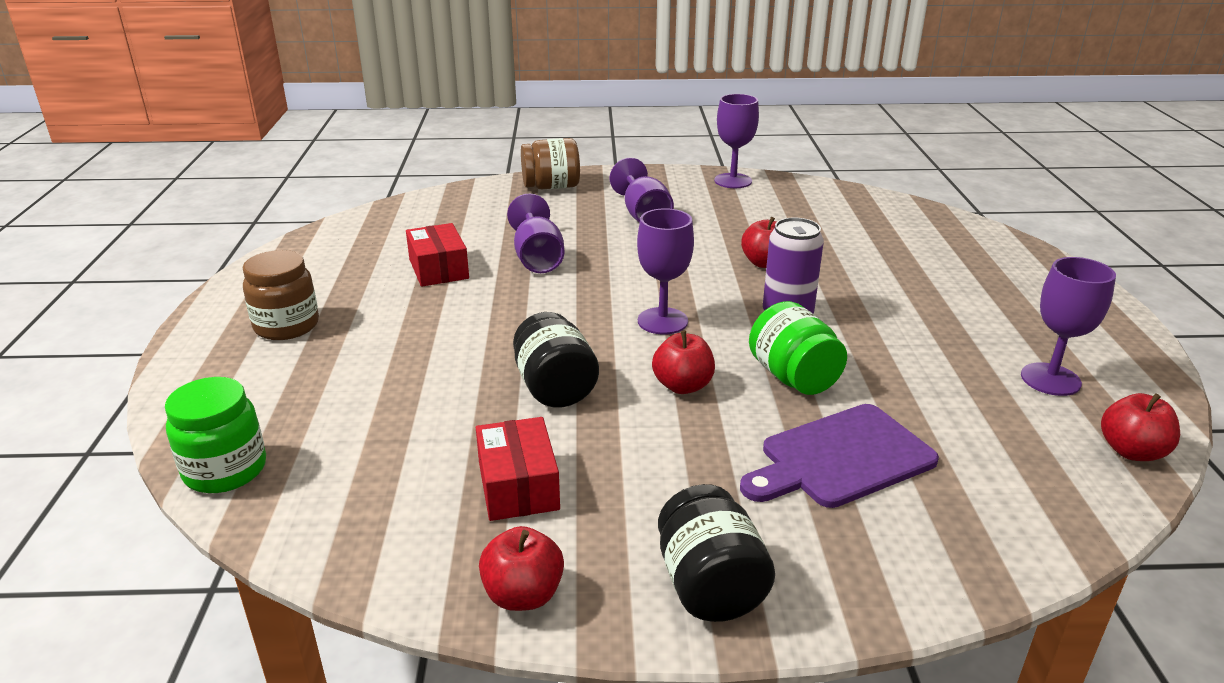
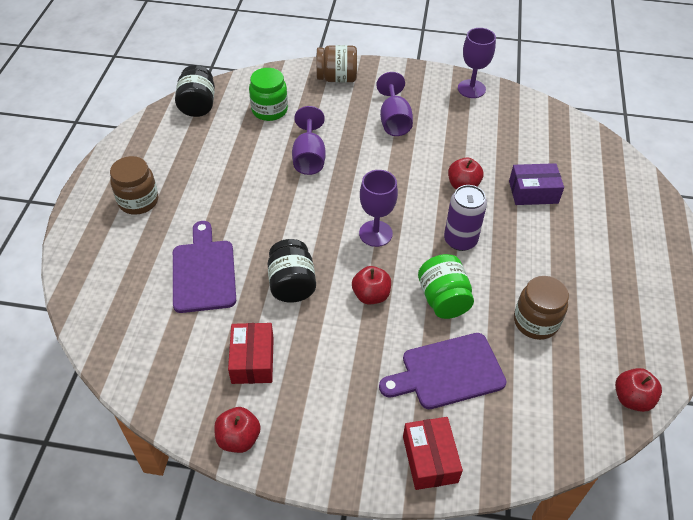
camera: 10 degrees right, 20 degrees up
green jar [165,377,266,493] -> green jar moved to [249,68,288,121]
red box [406,223,469,287] -> red box moved to [403,417,463,490]
black jar [658,484,775,622] -> black jar moved to [175,65,215,117]
purple goblet [1021,257,1116,396] -> none
none -> purple cutting board [173,221,236,313]
none -> purple box [509,163,564,205]
none -> brown jar [514,276,569,340]

